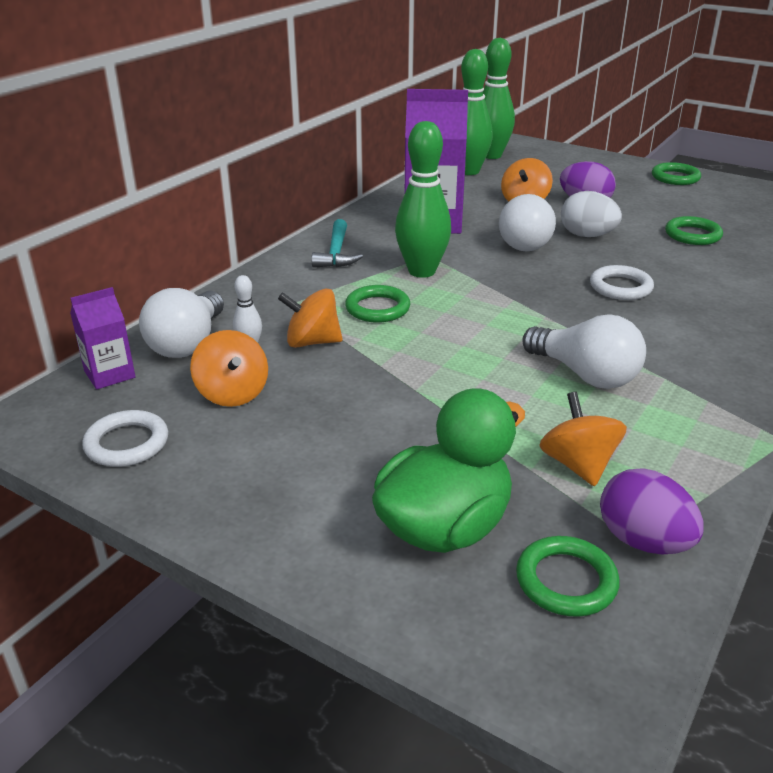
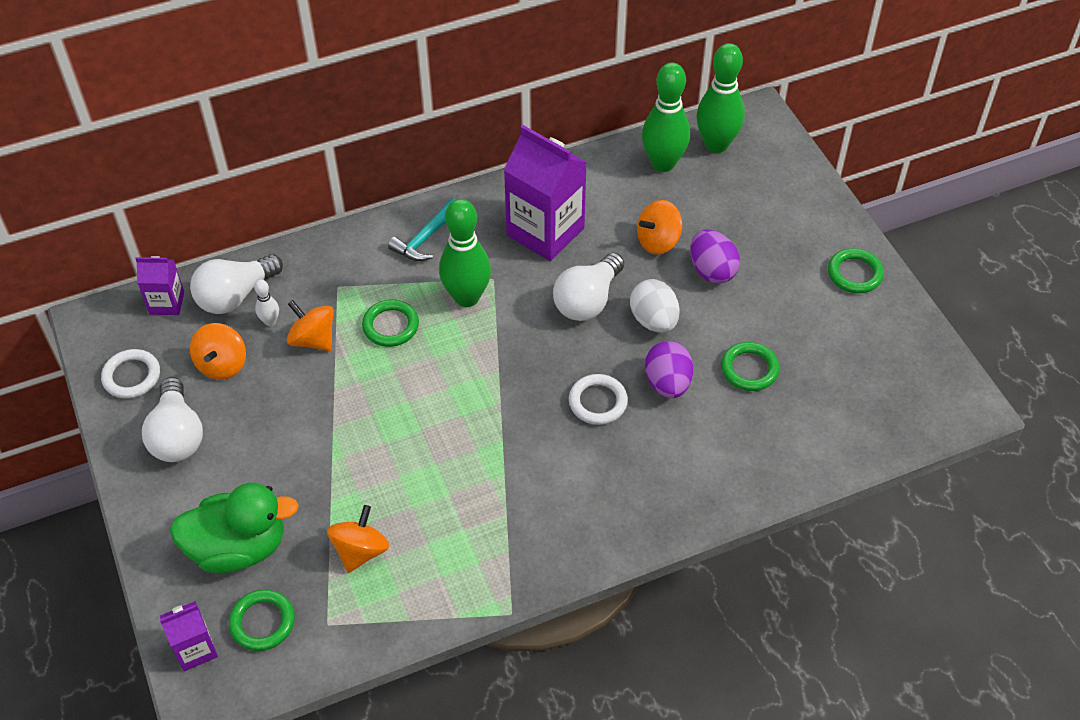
camera: 35 degrees right, 20 degrees up
white light bulb [522,314,646,389] -> white light bulb moved to [142,377,203,462]
purple egg [600,468,704,554] -> purple egg moved to [645,341,693,398]
none -> purple carton [160,601,218,671]

